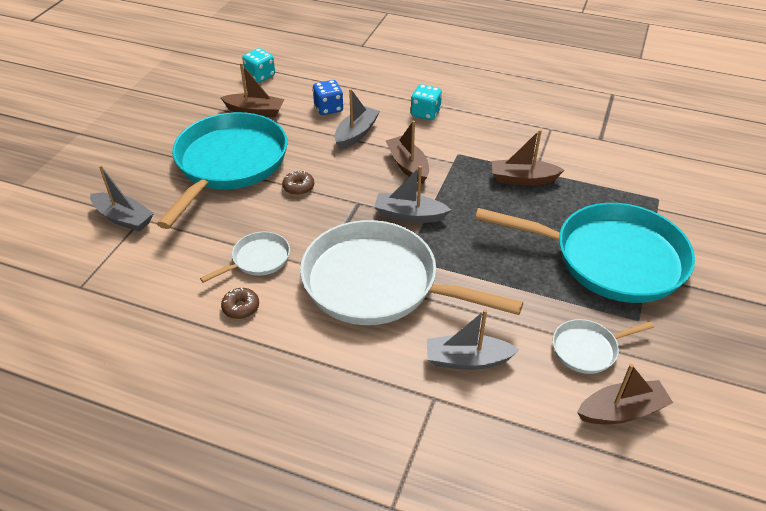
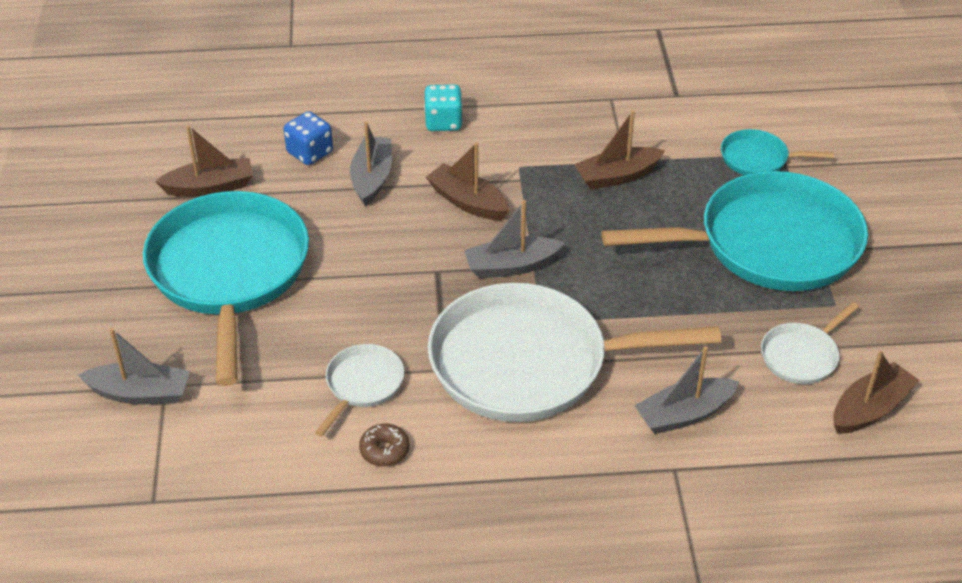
camera: 25 degrees left, 0 degrees up
turquoise dice [242,48,275,83] -> none
brown donut [282,171,314,195] -> none
none -> turquoise pan [721,129,834,175]

